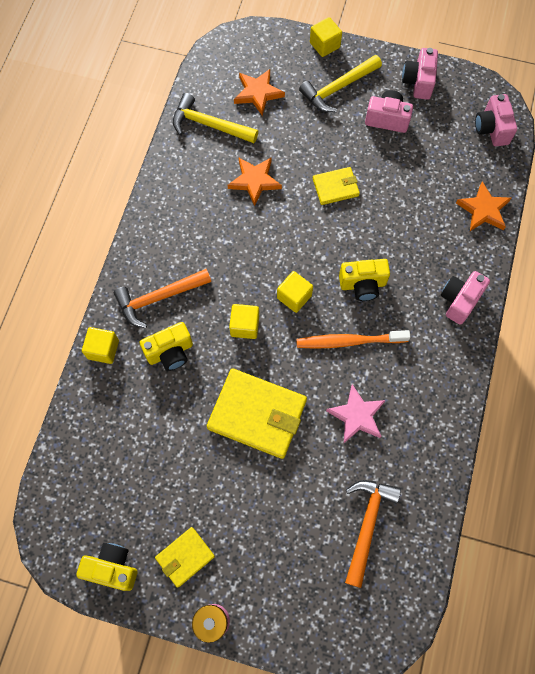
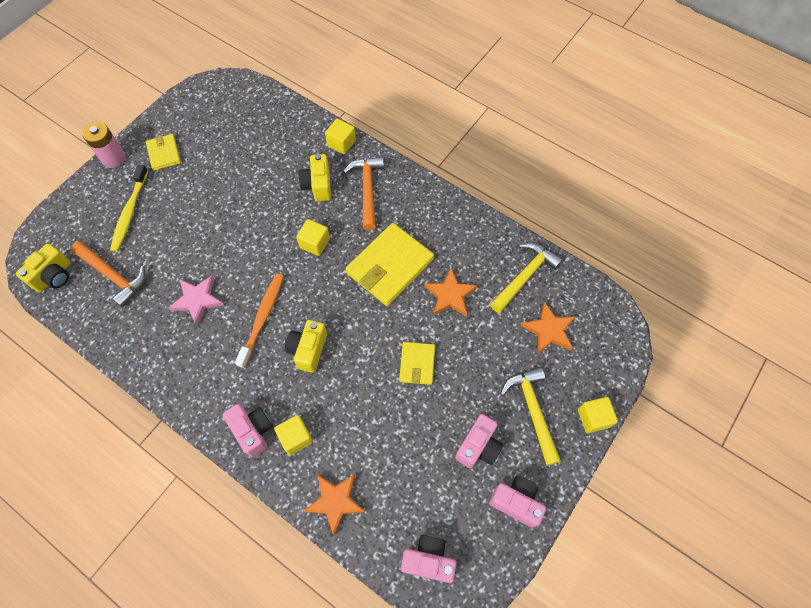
camera: 110 degrees right, 5 degrees down
yellow camera [76,543,138,591] -> yellow camera moved to [16,243,71,293]
yellow wallet [207,368,307,459] -> yellow wallet moved to [345,223,434,306]
yellow cube [277,271,313,313] -> yellow cube moved to [274,415,313,455]
none -> yellow toothbrush [110,164,148,252]

